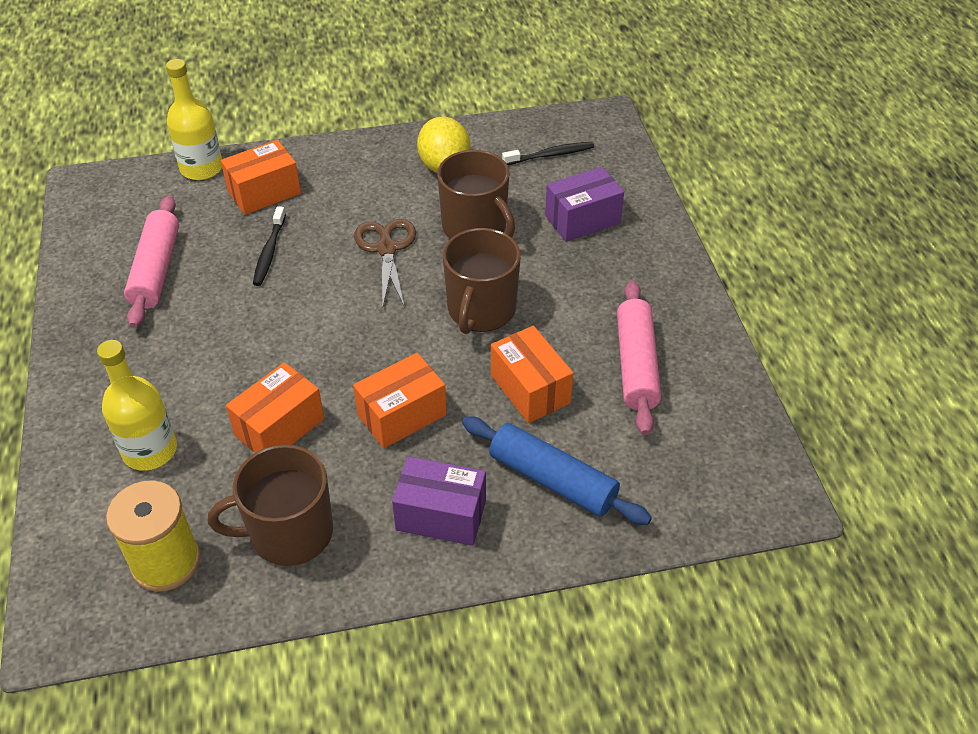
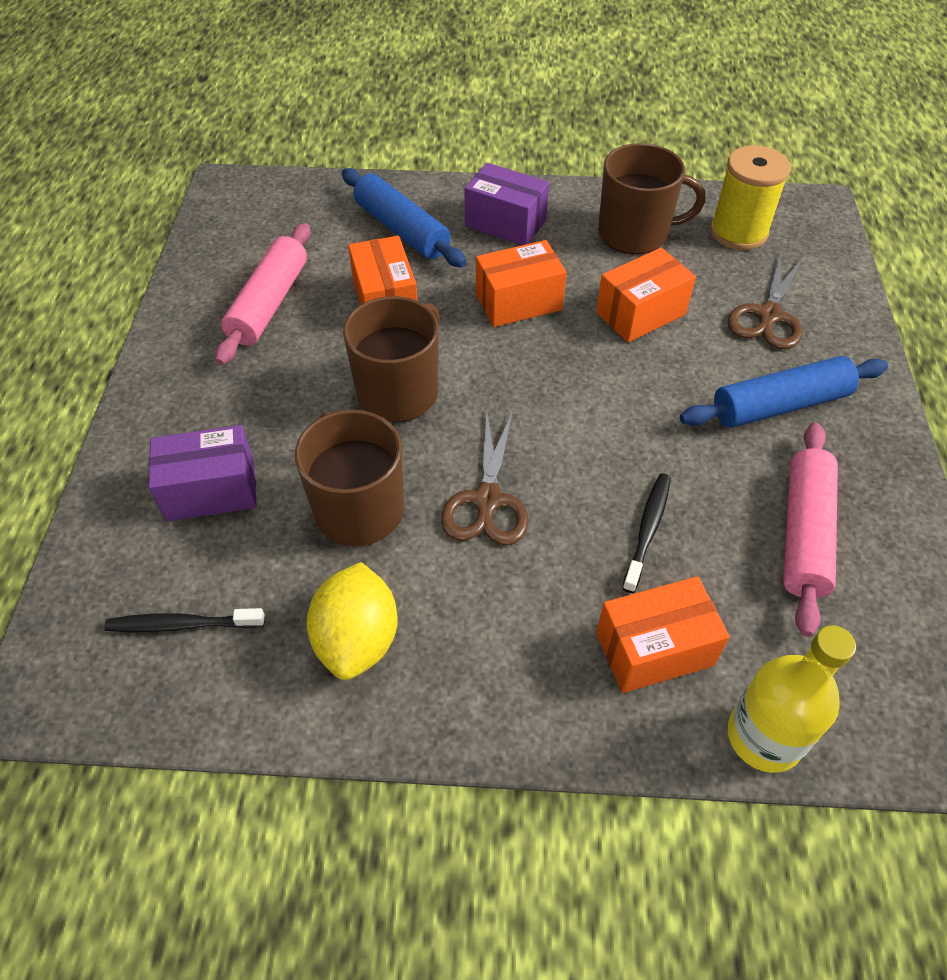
camera: 165 degrees left, 5 degrees up
yellow bottle [97,340,177,471] -> brown scissors [727,252,803,349]
none -> blue rolling pin [680,356,888,428]

